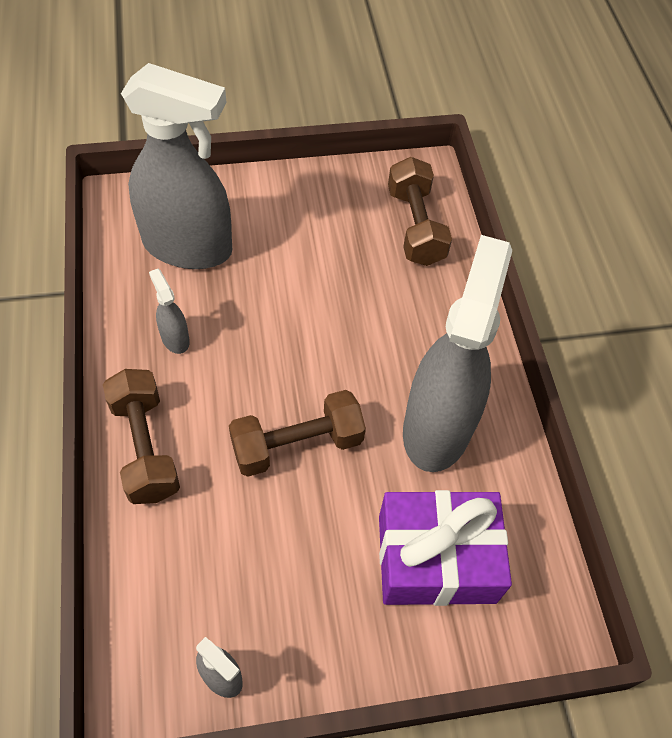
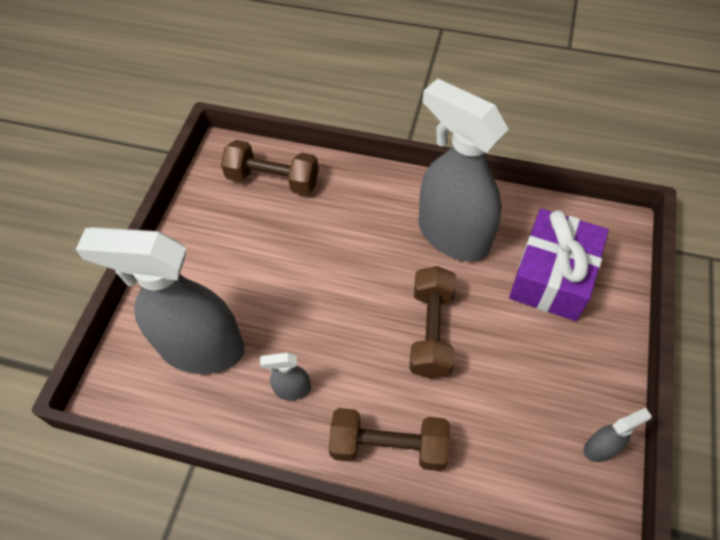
camera: 60 degrees left, 0 degrees up
grey spray bottle [121,63,232,269] -> grey spray bottle turned 120 degrees counterclockwise [76,227,245,374]

